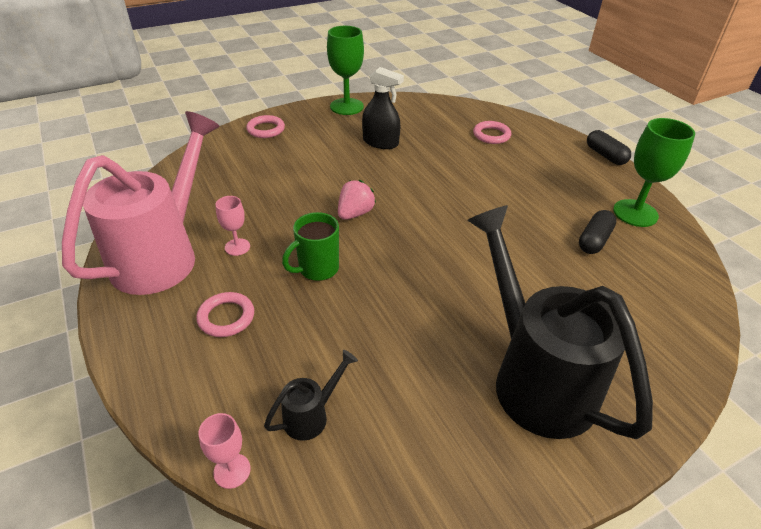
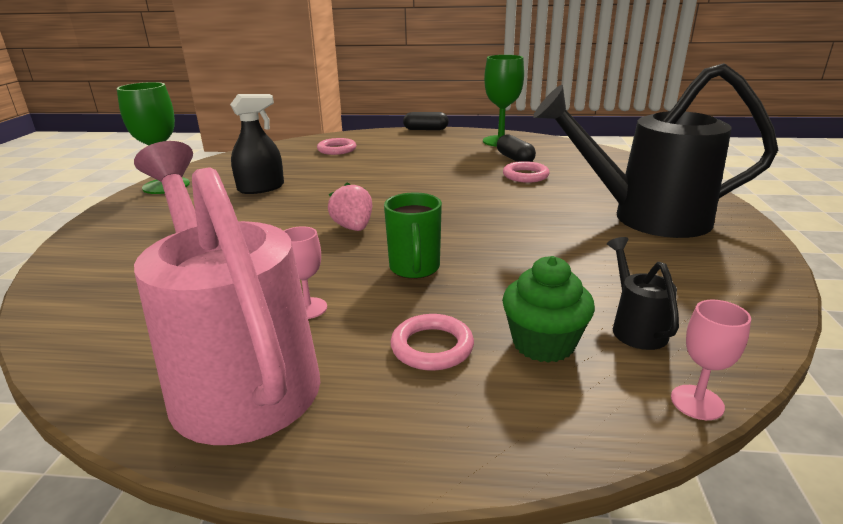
camera: 55 degrees left, 15 degrees down
pink ring [246,115,285,138] -> pink ring moved to [503,161,550,183]
none -> green cupcake [502,256,595,363]

